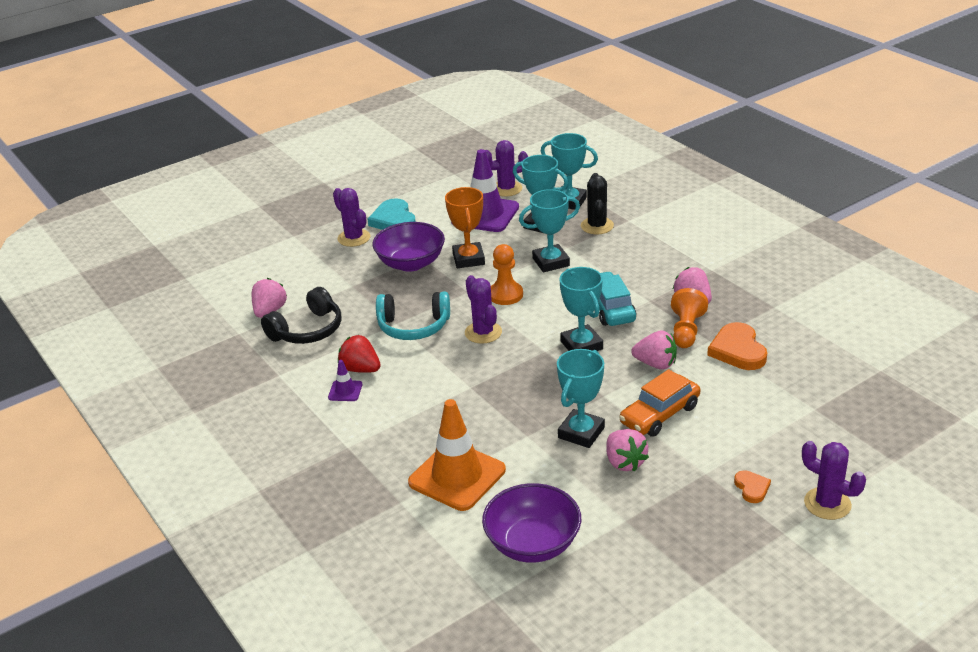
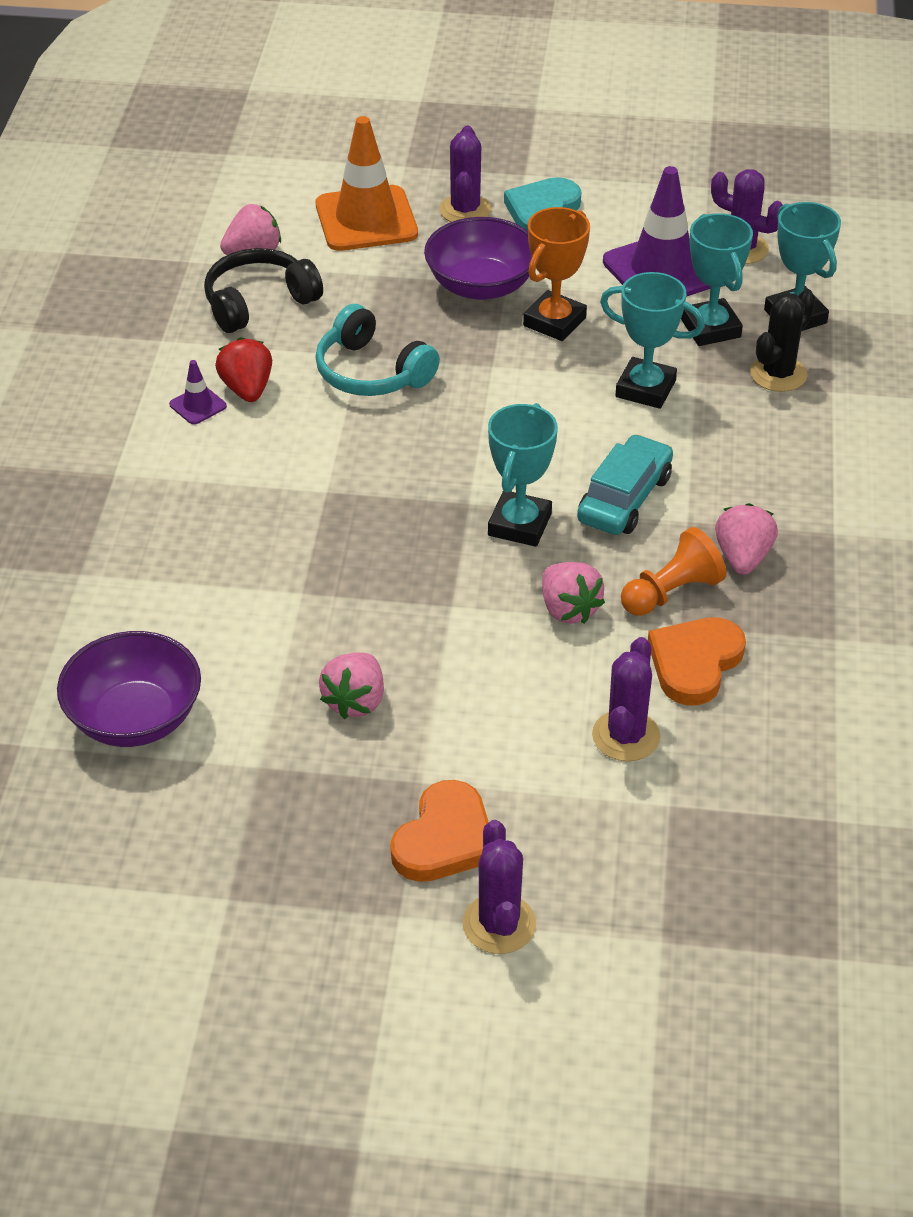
camera: 40 degrees right, 10 degrees up
black headphones [261,287,341,344] -> black headphones turned 150 degrees clockwise [204,248,323,333]
orange traffic cone [408,399,506,511] -> orange traffic cone moved to [316,116,418,251]
purple cactus [465,275,502,344] -> purple cactus moved to [592,637,660,761]
orange pawn [491,244,523,305] -> none
turquoise trophy [557,349,605,448] -> none
orange car [619,369,700,437] -> none
orange heart [734,470,771,503] -> orange heart [390,780,489,882], size x1.86

